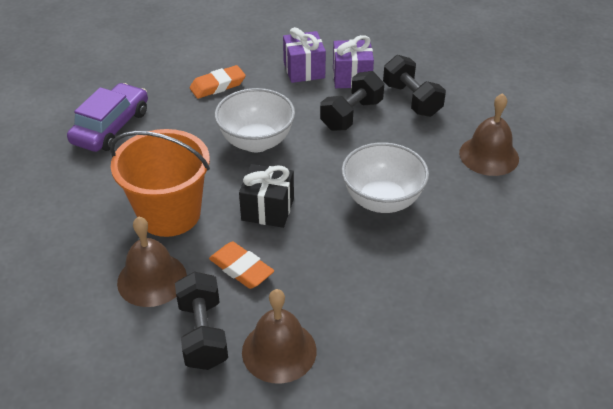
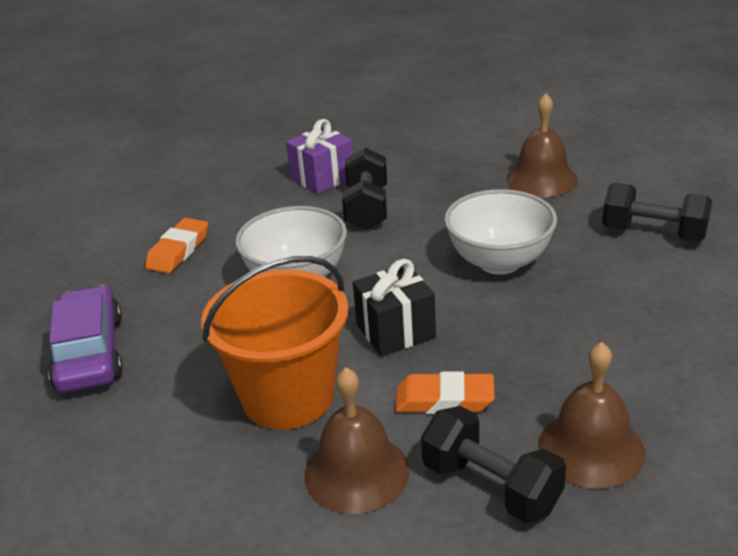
camera: 35 degrees left, 10 degrees down
purple gift [283,27,326,83] -> none
black dumbbell [383,55,446,117] -> black dumbbell moved to [602,183,712,242]

